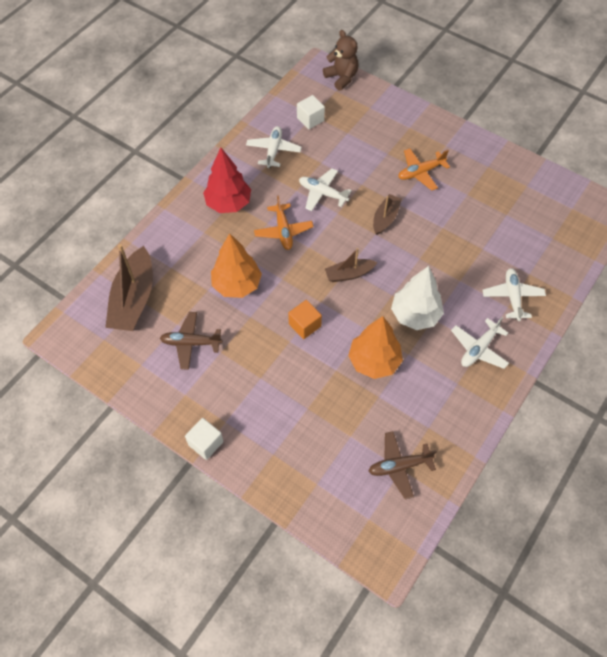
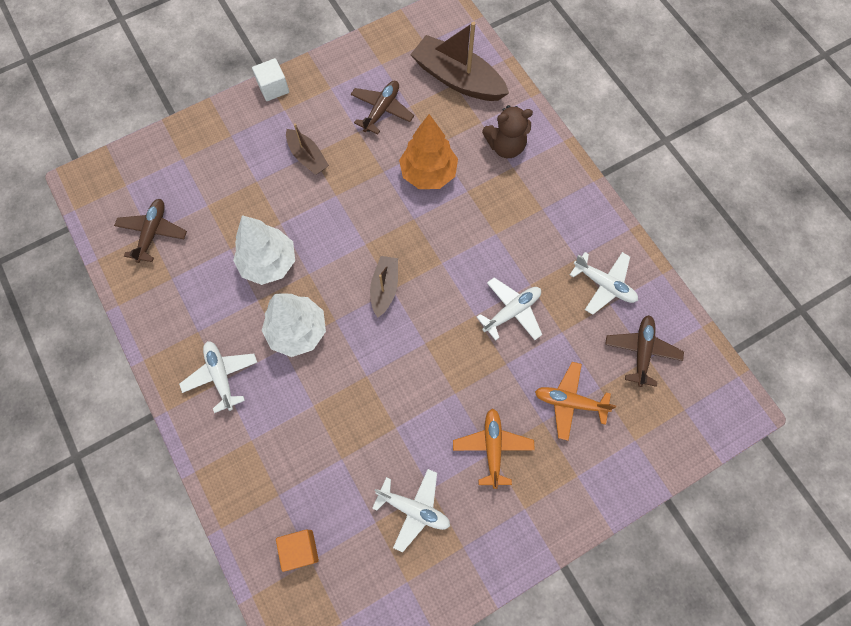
camera: 115 degrees right, 10 degrees up
red tree [203,148,251,213] -> none
orange plane [254,195,314,250] -> orange plane moved to [535,362,616,441]
orange cube [288,300,322,339] -> orange cube moved to [276,530,319,572]
white cube [297,95,325,129] -> brown plane [605,315,684,387]
brown teddy bear [323,30,359,91] -> brown teddy bear moved to [482,105,533,158]
orange tree [348,316,403,379] -> white tree [233,215,295,285]
brown boat [373,194,402,235] -> brown boat moved to [286,124,329,175]
white plane [483,268,546,321] -> white plane moved to [372,469,450,553]

